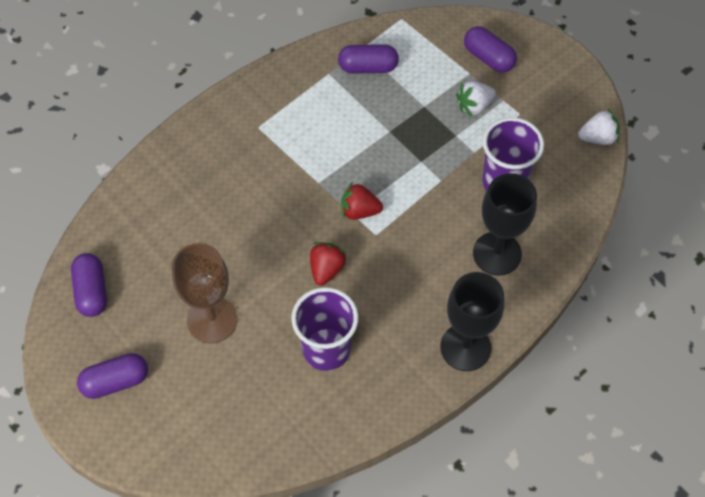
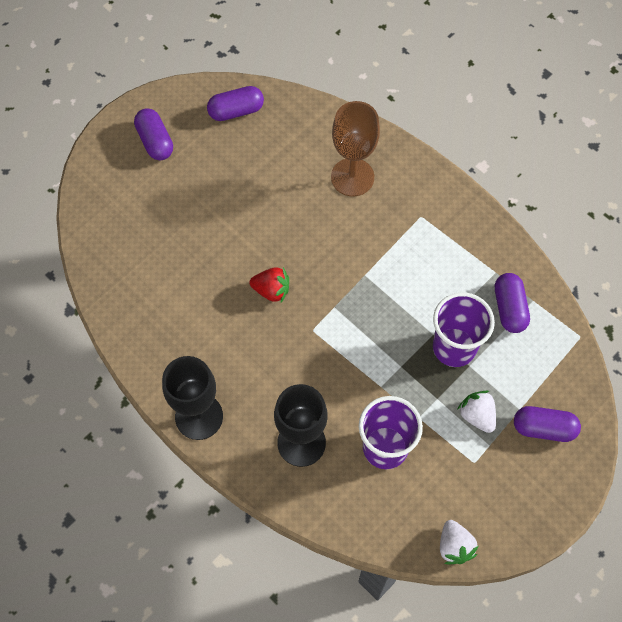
camera: 85 degrees right, 5 degrees up
brown goblet [172,243,238,343] -> brown goblet moved to [331,101,380,197]
purple cup [291,287,359,371] -> purple cup moved to [433,292,495,367]
red strawberry [341,182,383,220] -> none
purple capsule [464,26,517,73] -> purple capsule turned 60 degrees clockwise [514,406,581,442]

